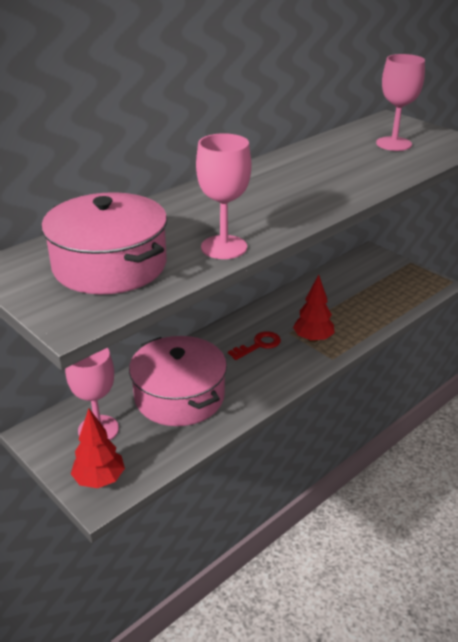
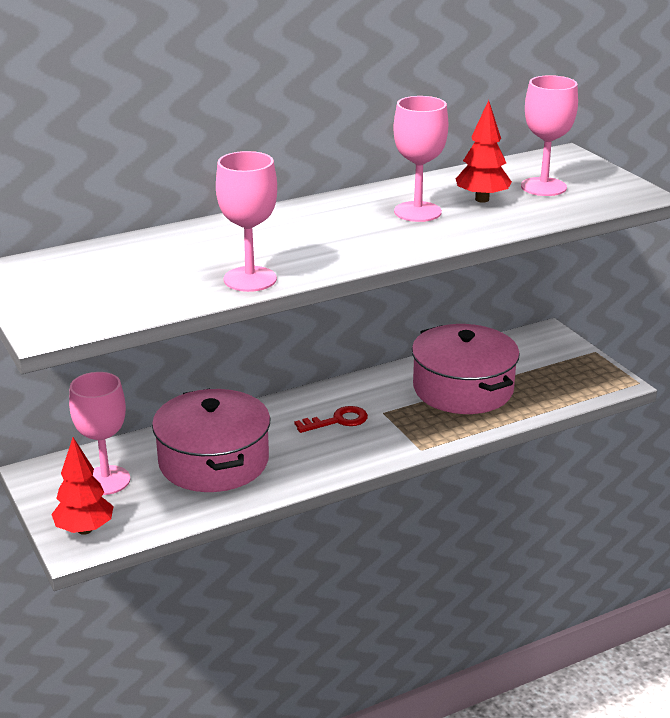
camera: 15 degrees right, 5 degrees down
pink pot [41,192,167,294] -> pink pot moved to [412,324,520,414]
red tree [293,275,335,342] -> red tree moved to [456,100,512,203]
none -> pink goblet [393,96,448,222]

